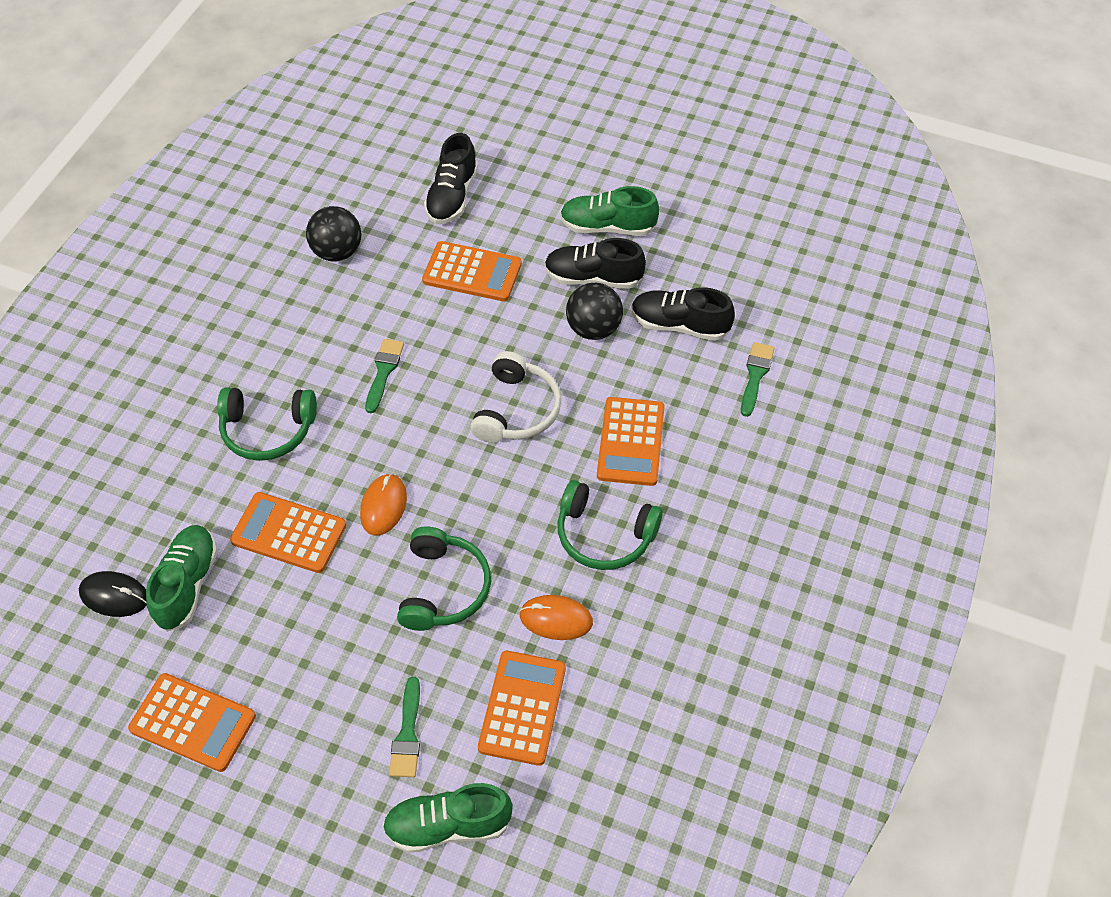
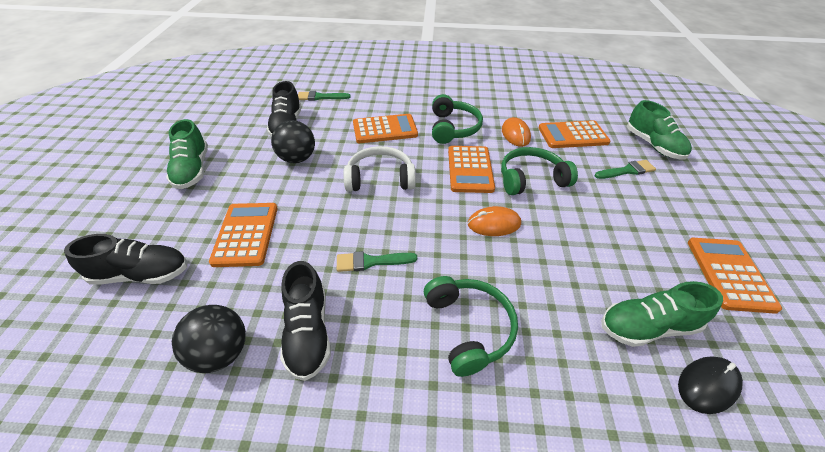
camera: 110 degrees left, 10 degrees down
black mouse [79,571,147,617] -> black mouse turned 60 degrees clockwise [678,356,743,414]
orange calculator [230,492,346,573] -> orange calculator moved to [448,146,495,193]
black shoe [545,238,646,289] -> black shoe moved to [280,261,331,381]

